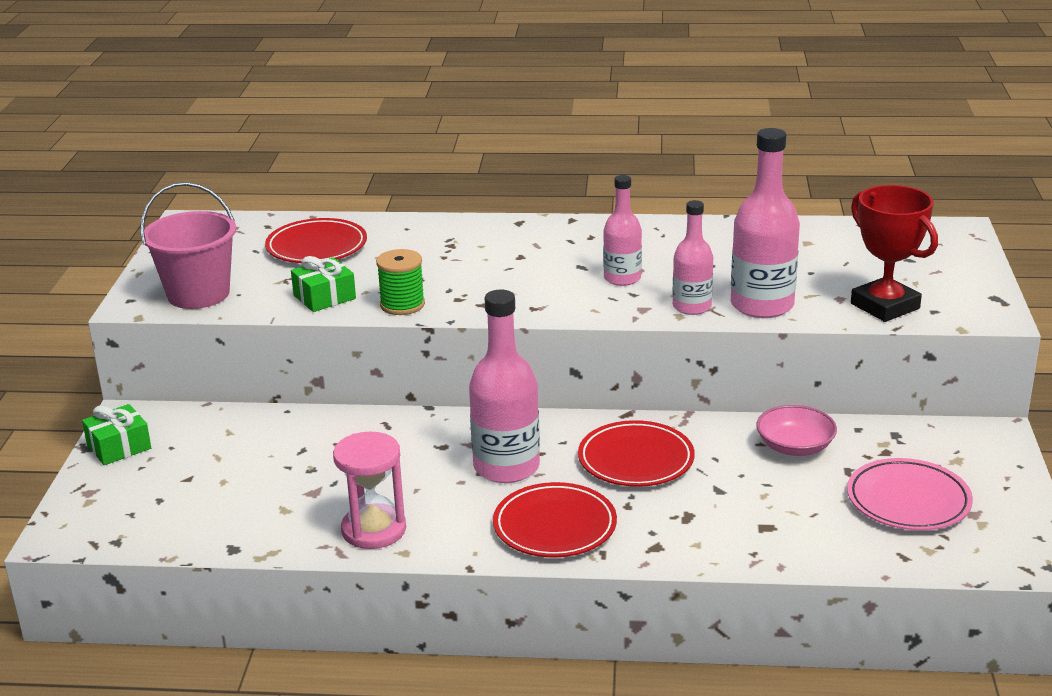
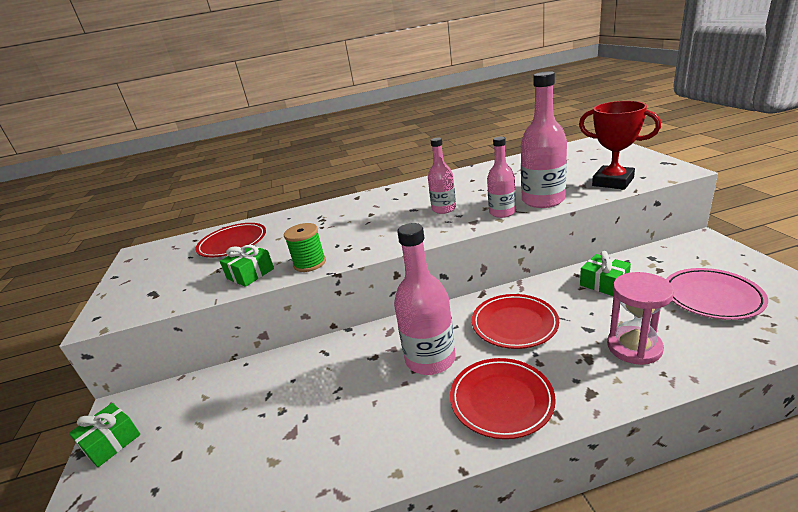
camera: 15 degrees left, 0 degrees up
pink bucket [140,182,236,309] -> none
pink hourglass [333,432,406,549] -> pink hourglass moved to [607,272,674,365]
pink bowl [756,405,837,456] -> green gift [580,251,631,296]

